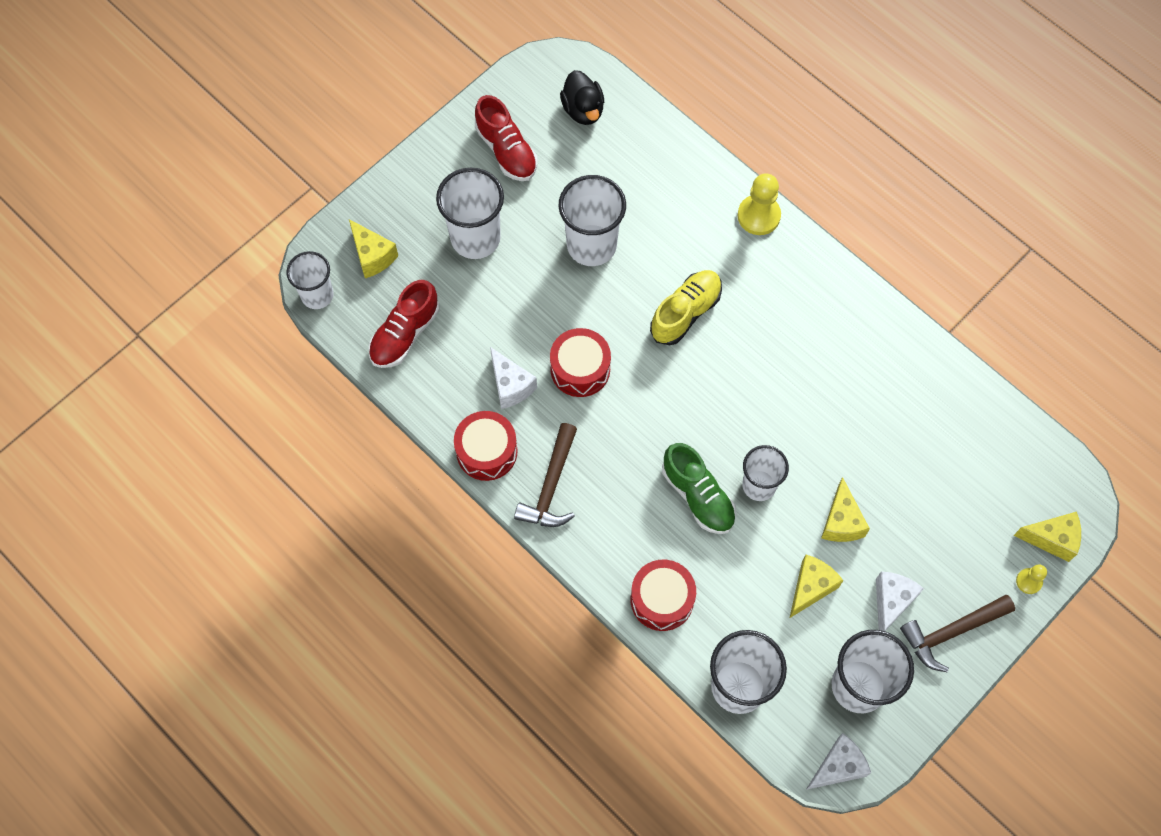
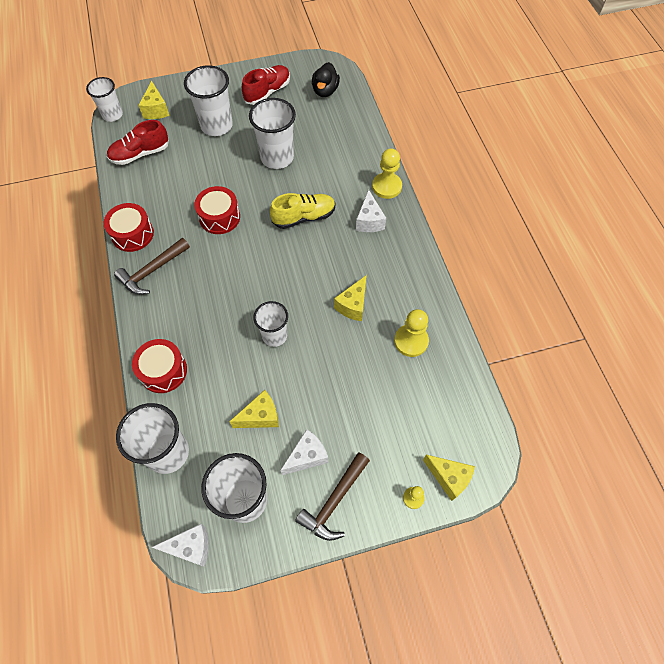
camera: 30 degrees right, 5 degrees down
red shoe [475,95,537,181] -> red shoe turned 135 degrees counterclockwise [242,65,290,105]
white cheese [490,347,537,409] -> white cheese moved to [356,189,386,232]
green shoe [662,443,736,534] -> none
yellow cheese [821,477,870,542] -> yellow cheese moved to [334,275,367,321]
brown hammer [900,595,1015,672] -> brown hammer turned 60 degrees counterclockwise [295,452,370,541]
none -> yellow pawn [394,309,429,357]

